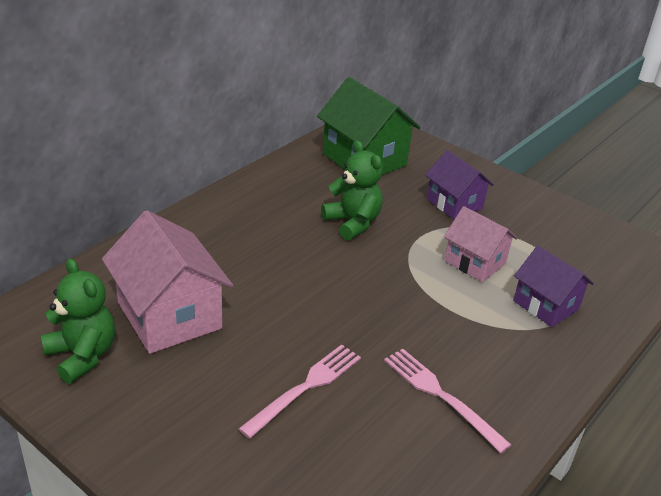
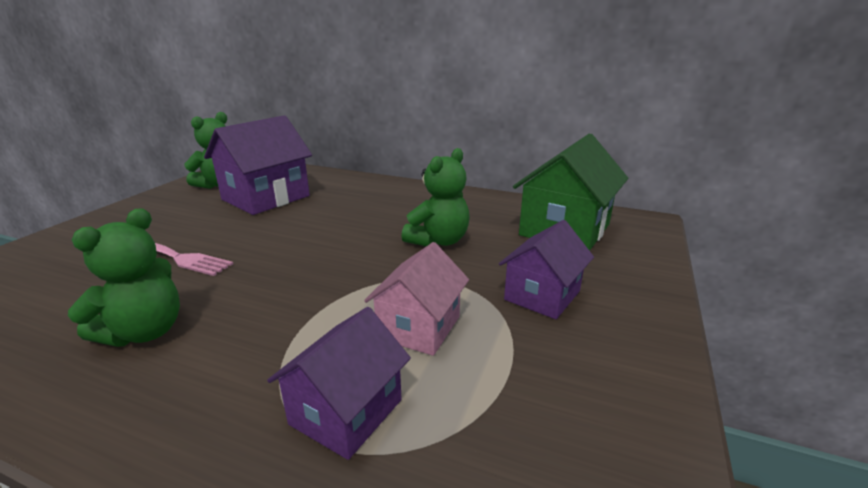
camera: 75 degrees right, 10 degrees down
pink house [102,210,233,354] -> purple house [204,116,312,215]
pink fork [384,349,512,453] -> green teddy bear [68,208,180,347]

